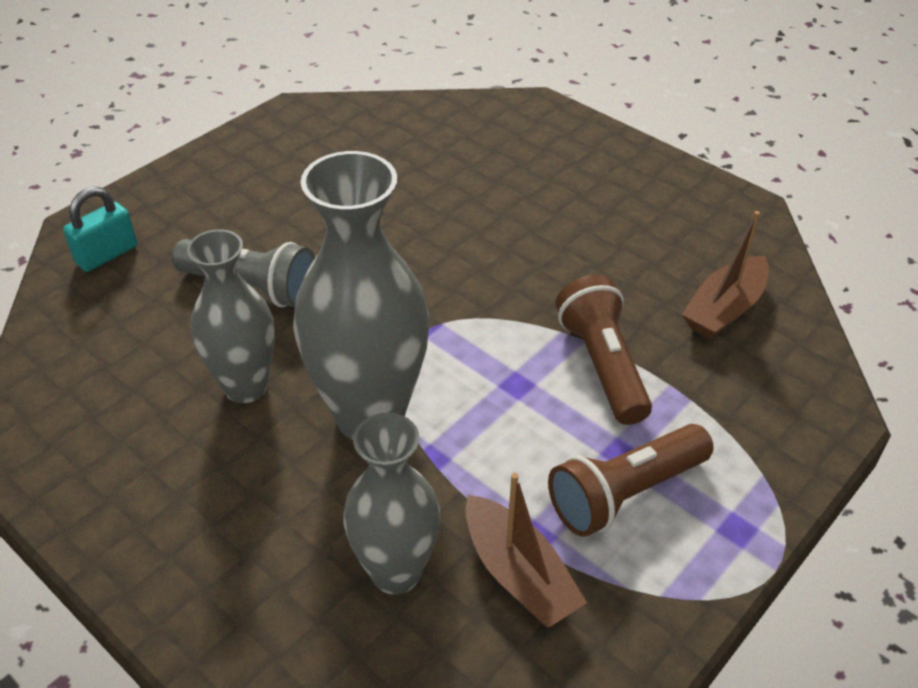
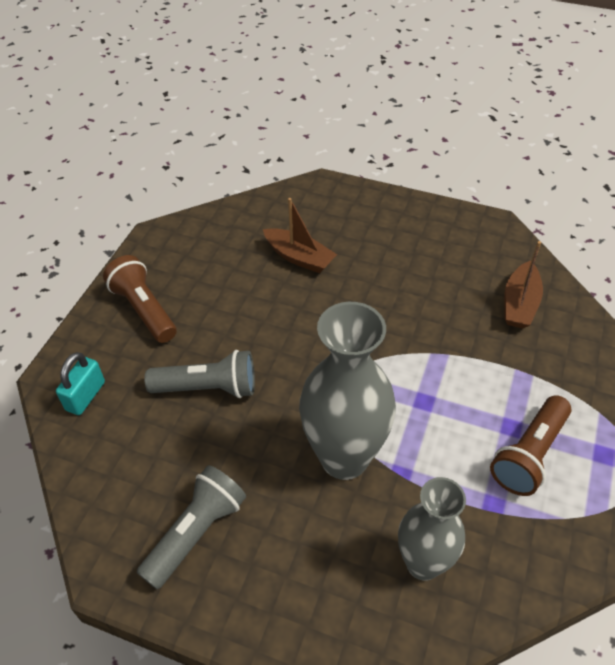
camera: 20 degrees left, 5 degrees up
grey vase [187,229,275,403] -> none
brown boat [465,473,587,628] -> brown boat moved to [263,198,337,273]
brown flashlight [556,275,652,425] -> brown flashlight moved to [103,255,177,343]
none -> grey flashlight [137,465,246,589]

